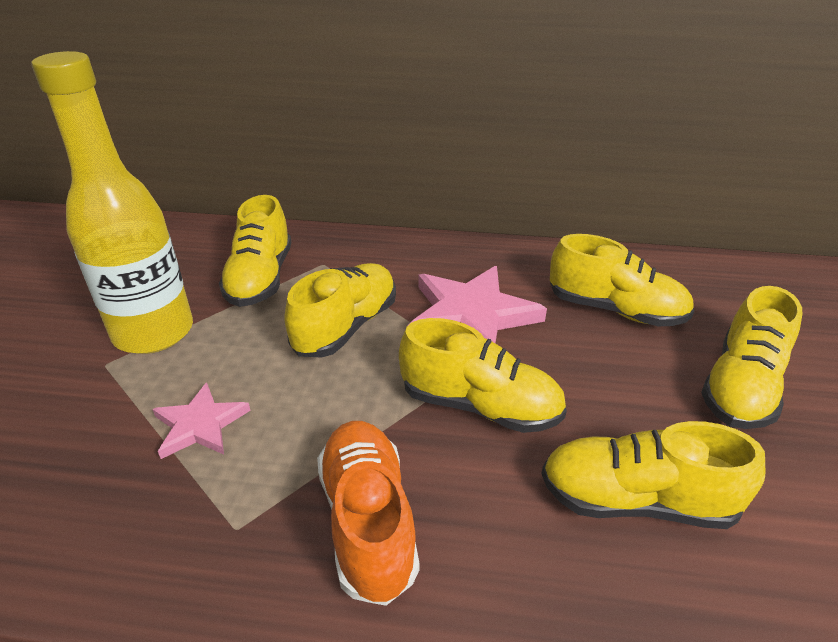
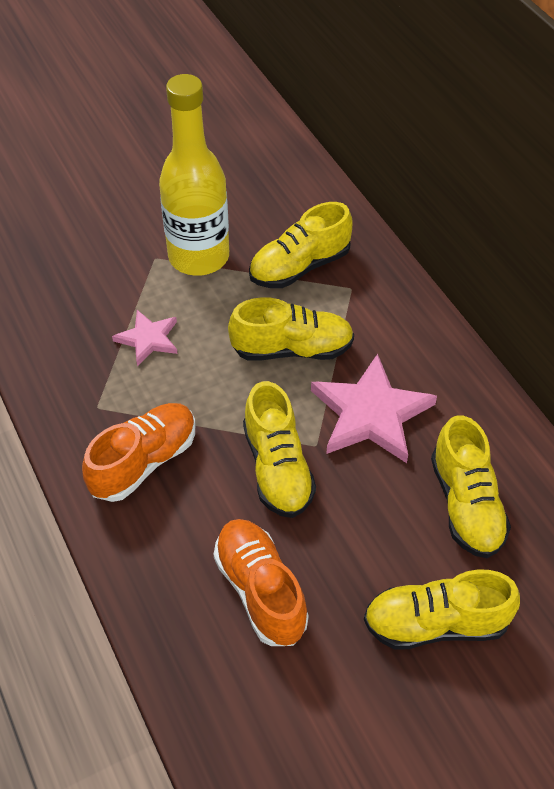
camera: 55 degrees right, 15 degrees up
yellow shoe [541,421,765,529] -> orange shoe [214,519,309,646]

